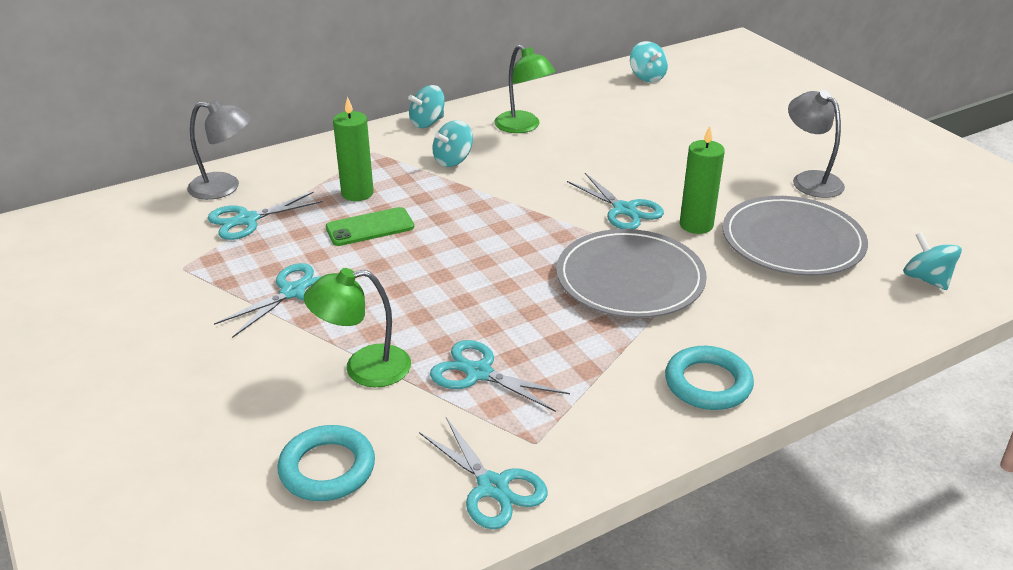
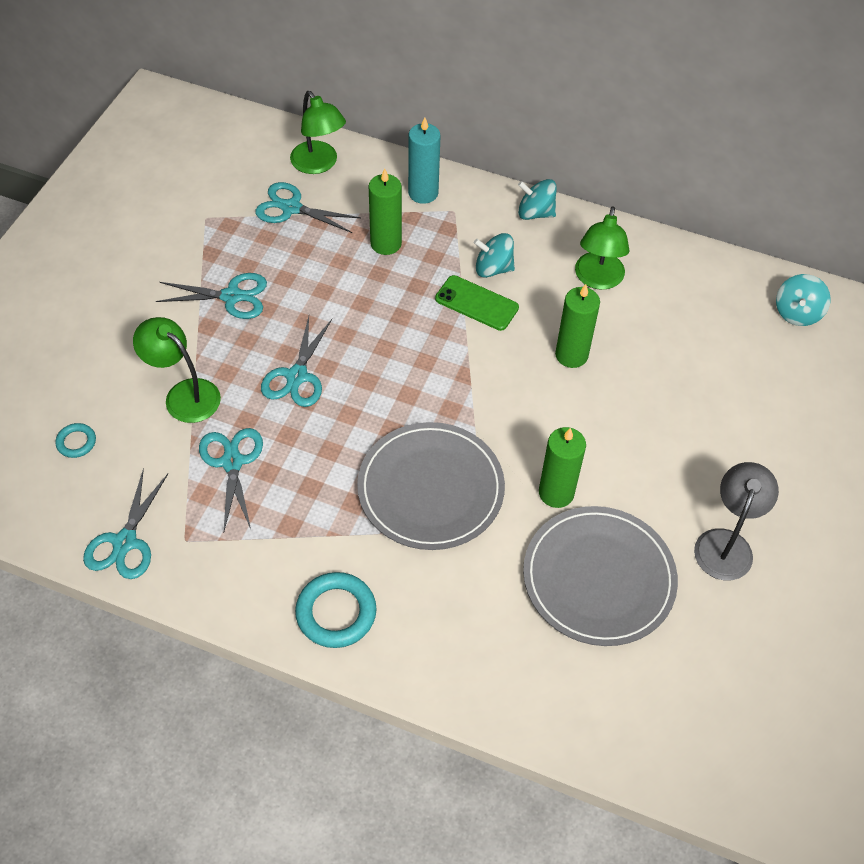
camera: 50 degrees right, 20 degrees up
grey lamp [187,100,251,200] -> green lamp [290,91,346,174]
turquoise ring [278,425,375,501] -> turquoise ring [55,423,96,458], size x0.54
green phone [326,207,414,246] -> green phone moved to [435,275,519,331]
turquoise scissors [567,173,664,229] -> turquoise scissors moved to [261,316,332,407]
turquoise spinning top [903,232,962,290] -> none
none -> turquoise candle [408,117,440,204]
none -> green candle [555,284,600,368]

